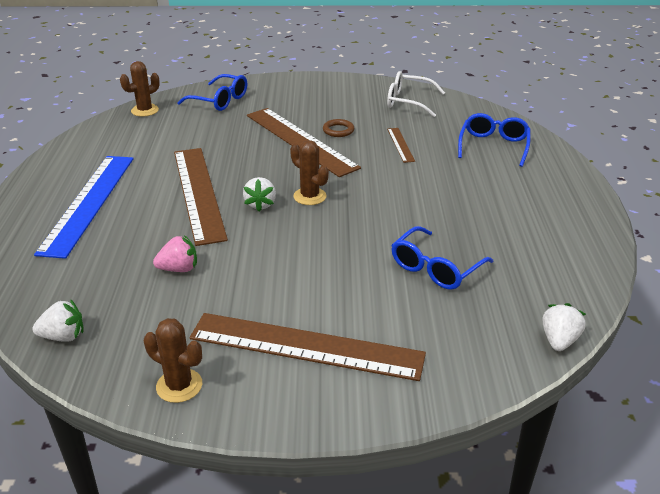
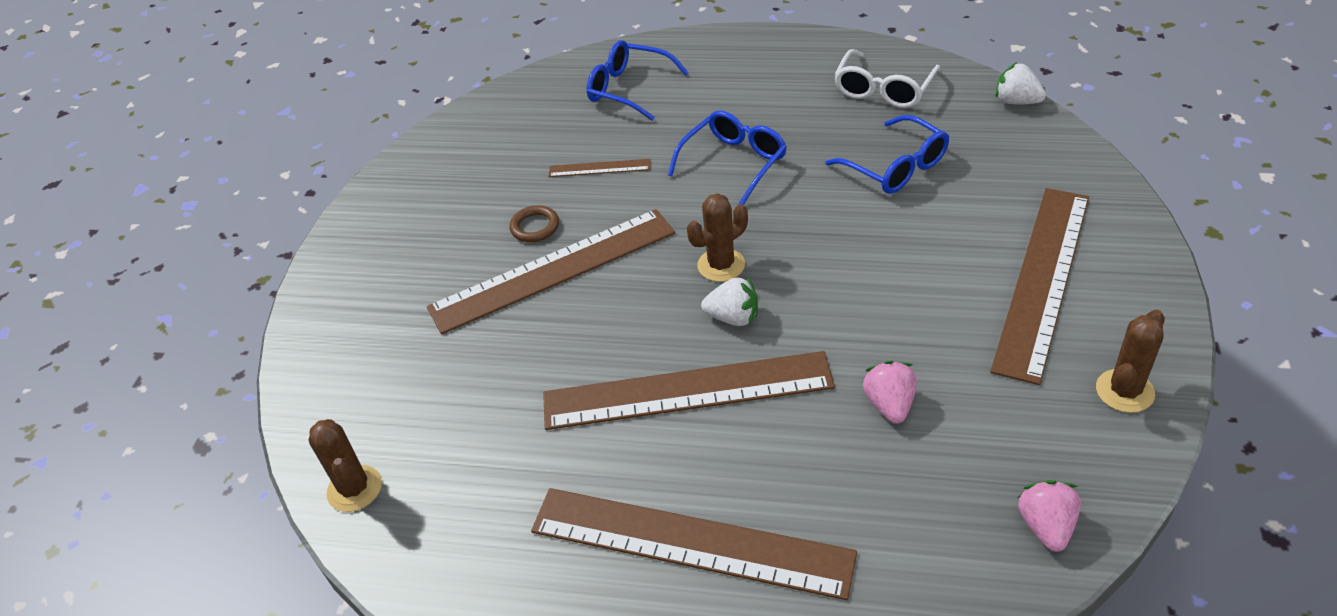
camera: 75 degrees left, 10 degrees up
white strawberry [32,299,84,342] -> pink strawberry [1018,480,1081,552]
blue ruler [34,156,133,259] -> brown ruler [531,488,857,600]
blue glasses [177,74,247,111] -> blue glasses moved to [668,111,787,205]
white glasses [387,71,445,117] -> white glasses moved to [834,49,940,108]

